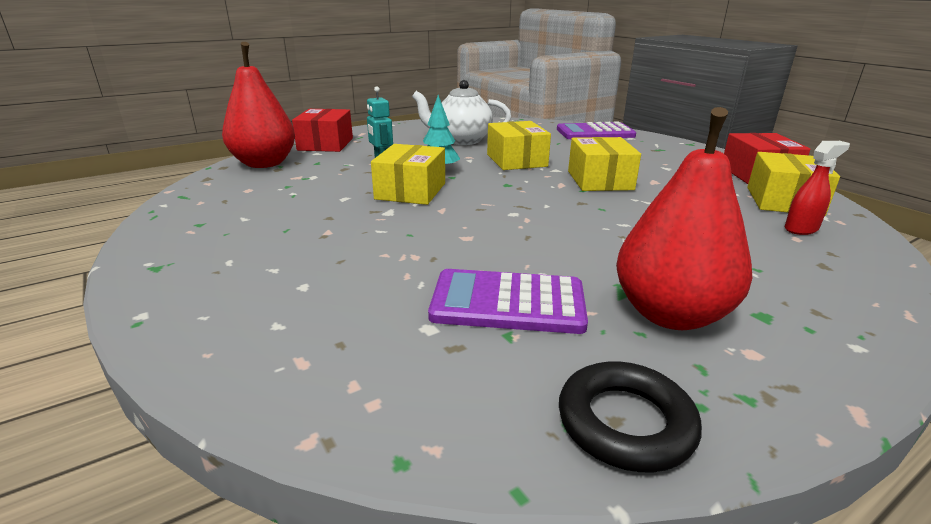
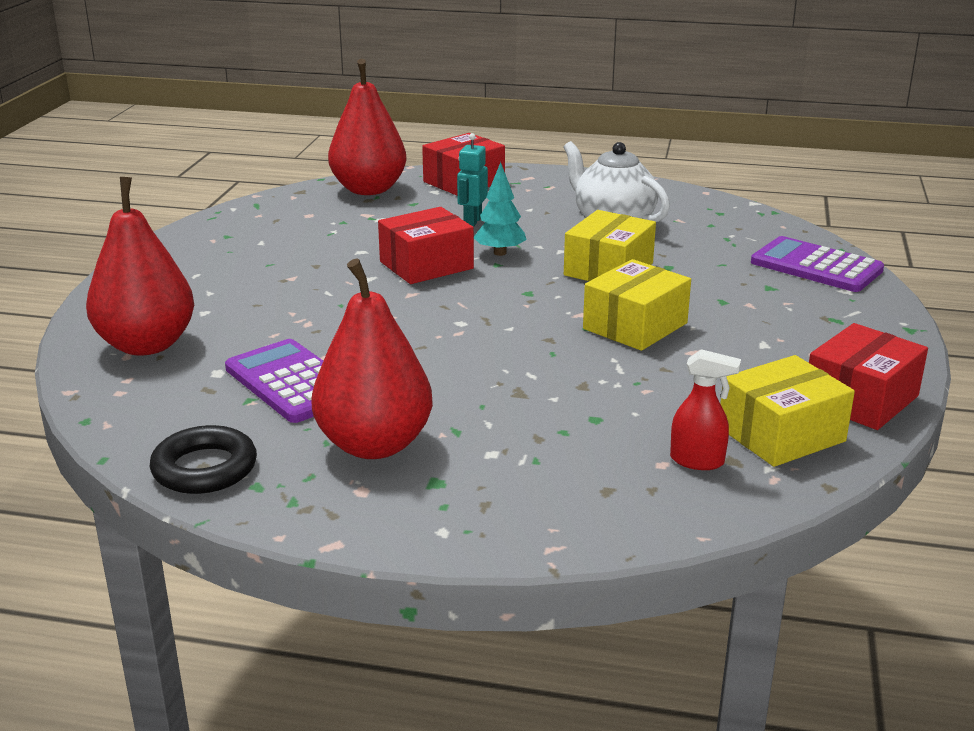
camera: 45 degrees right, 0 degrees up
yellow box [371,144,445,205] -> red box [378,207,474,284]
none -> red pear [86,177,194,356]

